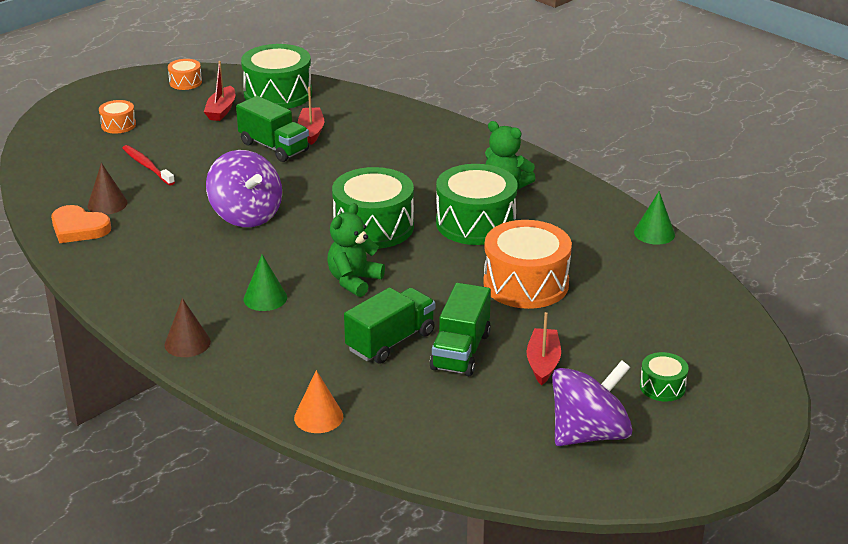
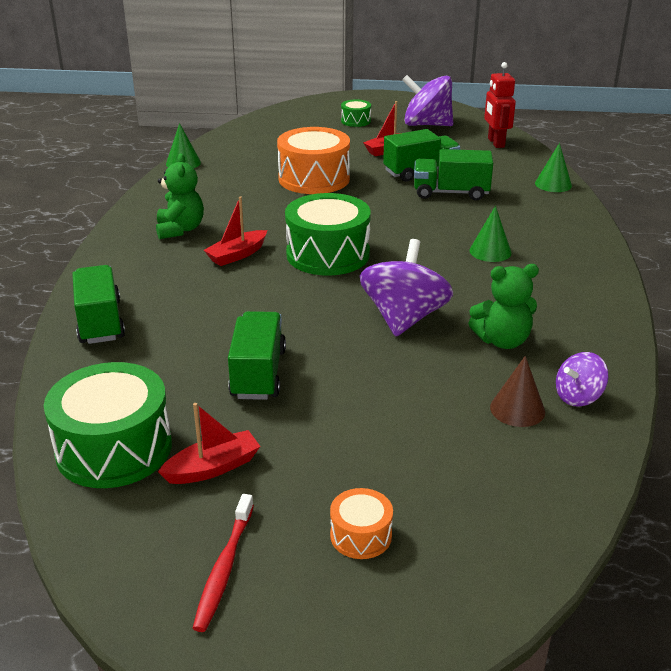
camera: 130 degrees left, 0 degrees up
orange heart [51,205,111,243] -> purple spinning top [556,352,608,407]
red toothbrush [122,145,175,186] -> red toothbrush moved to [193,494,254,632]
brown cone [164,298,211,357] -> none
orange drum [168,59,202,90] -> none
orange cone [294,370,343,433] -> green cone [535,143,572,192]
red boat [298,87,324,145] -> red boat moved to [204,196,267,266]
green teddy bear [327,203,385,297] -> green teddy bear moved to [468,264,539,349]
green drum [436,164,518,245] -> none
none -> green truck [72,265,125,344]
none -> red robot [484,62,516,148]

